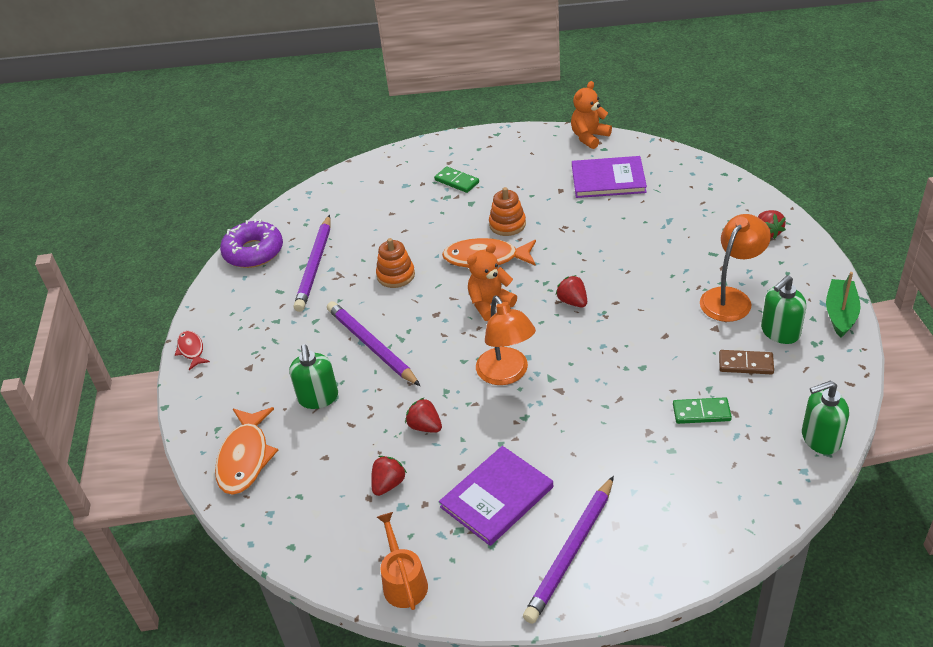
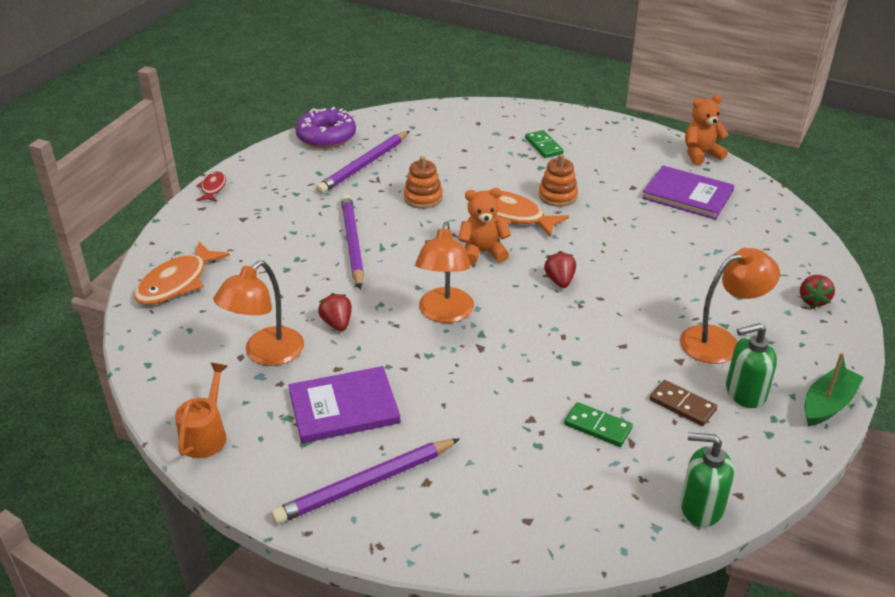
camera: 25 degrees right, 5 degrees down
green soap dispenser [289,344,338,409] -> none
red strawberry [371,456,407,496] -> orange lamp [213,261,304,366]

